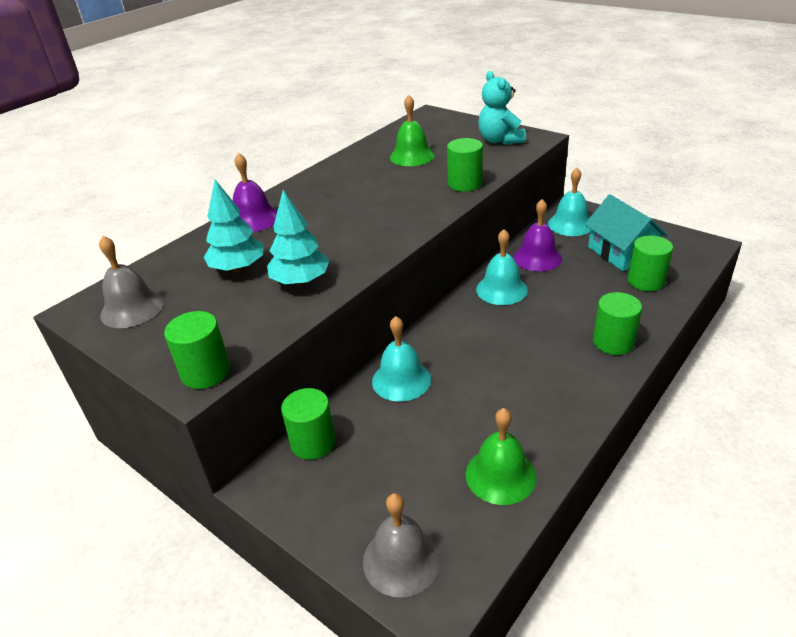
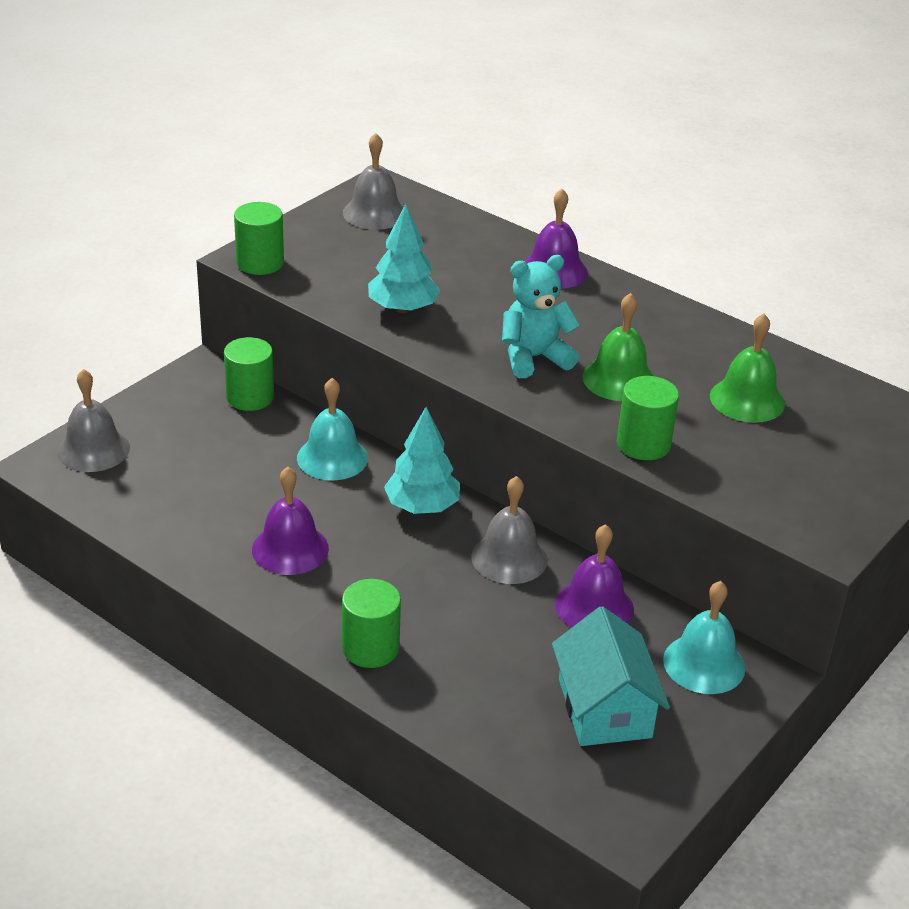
camera: 85 degrees right, 0 degrees up
turquoise tree [204,180,264,272] -> turquoise tree moved to [384,407,460,514]
green bell [466,408,536,505] -> green bell moved to [582,293,654,401]
turquoise bell [476,229,528,305] -> grey bell [471,476,548,584]
turquoise teddy bear [478,71,526,145] -> turquoise teddy bear moved to [502,255,580,378]
turquoise house [585,194,668,271] -> turquoise house turned 75 degrees counterclockwise [552,606,670,746]
green cylinder [628,235,673,291] -> none
none -> purple bell [252,467,329,575]

